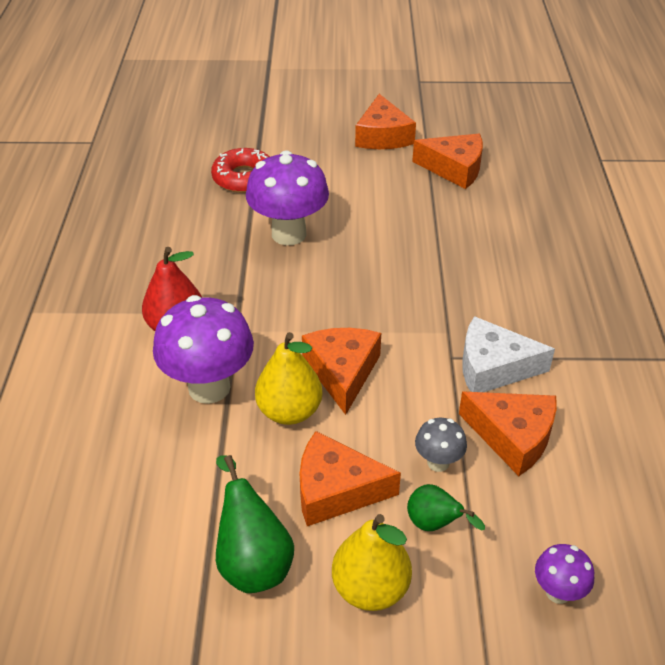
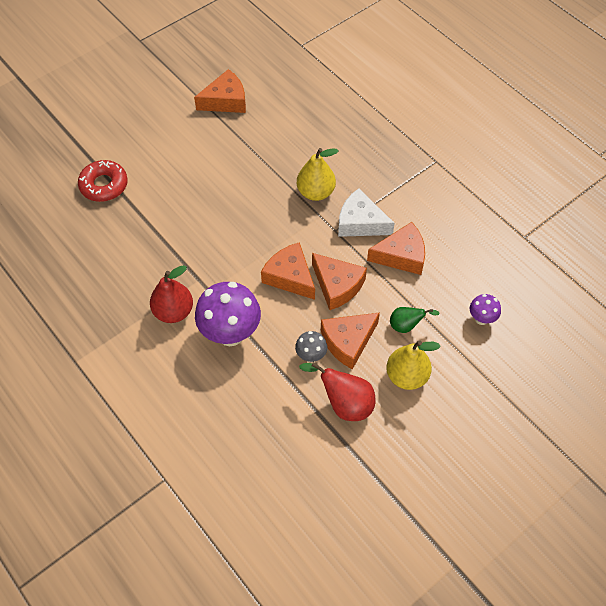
camera: 40 degrees left, 15 degrees up
green pear [216,455,294,593] -> red pear [299,362,375,421]
purple mushroom [246,150,329,245] -> none
yellow pear [255,332,323,425] -> yellow pear moved to [297,148,338,201]
orange cheese [355,94,416,149] -> orange cheese moved to [312,253,367,310]
grey mushroom [415,418,467,472] -> grey mushroom moved to [295,331,327,362]
white cheese [462,316,555,392] -> white cheese turned 60 degrees clockwise [338,188,395,237]

